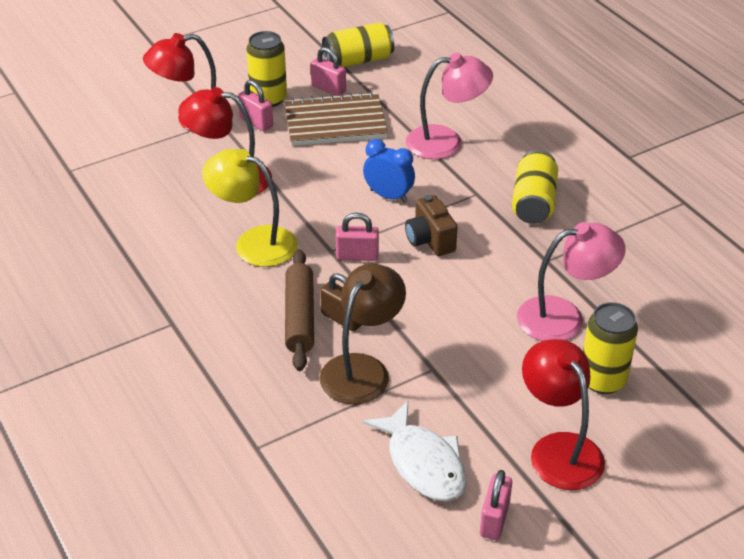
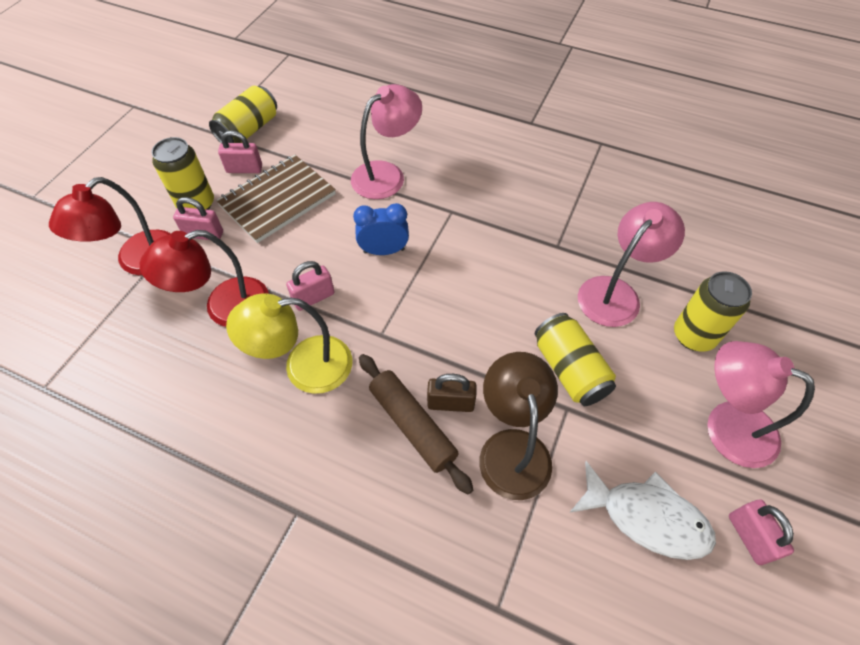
camera: 35 degrees left, 15 degrees up
pink padlock [336,213,379,261] -> pink padlock moved to [286,261,335,311]
brown camera [405,195,458,256] -> none
yellow can [512,150,558,224] -> yellow can moved to [535,313,616,406]
red lamp [522,339,605,490] -> pink lamp [707,341,815,468]

